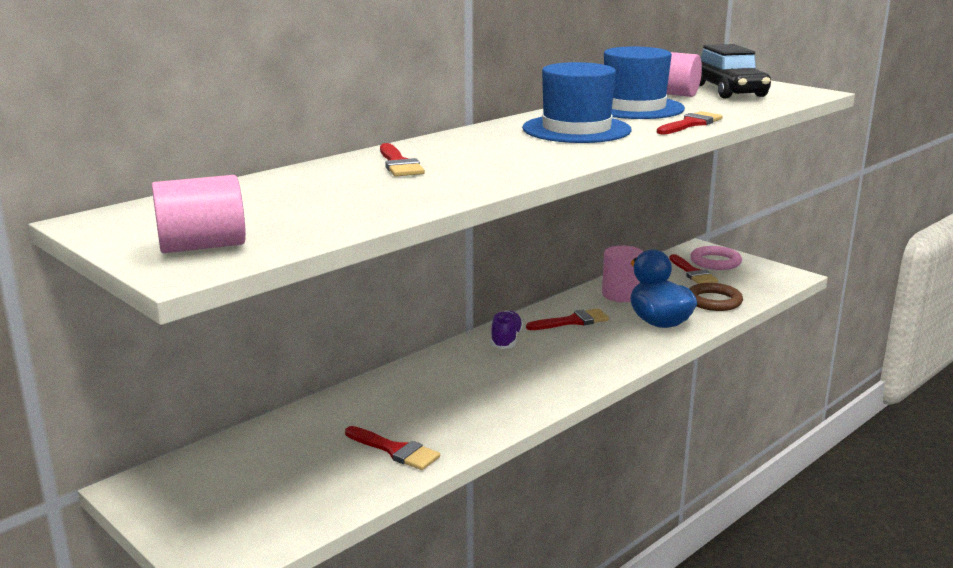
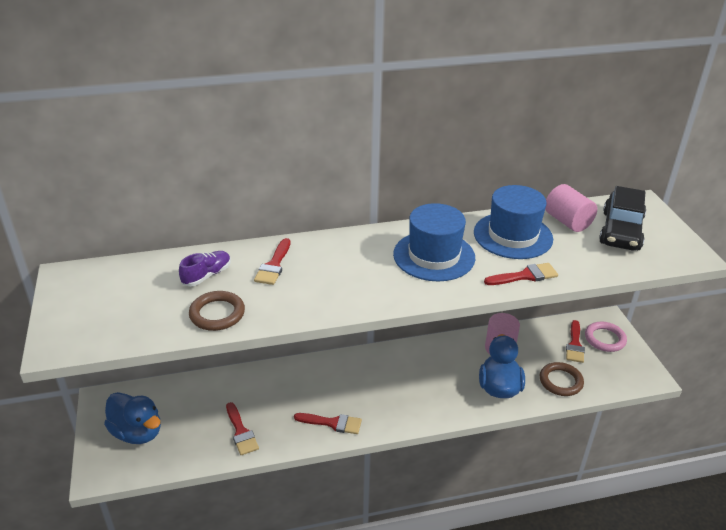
camera: 30 degrees right, 15 degrees up
pink cylinder [152,175,246,253] -> none
purple shoe [490,310,523,349] -> purple shoe moved to [179,251,231,286]
red brush [526,309,609,330] -> red brush moved to [294,413,362,434]
none -> blue duck [104,392,161,444]
none -> brown ring [189,291,245,331]

